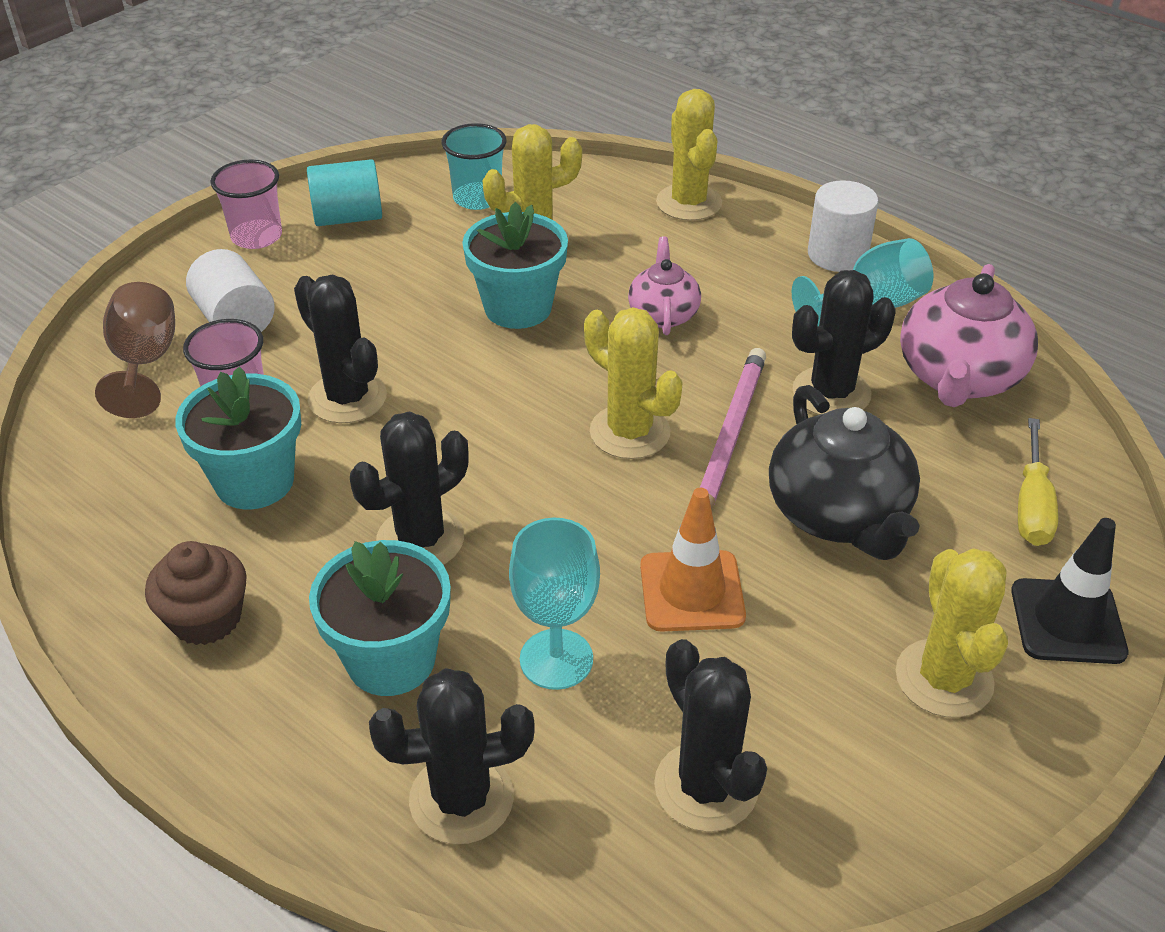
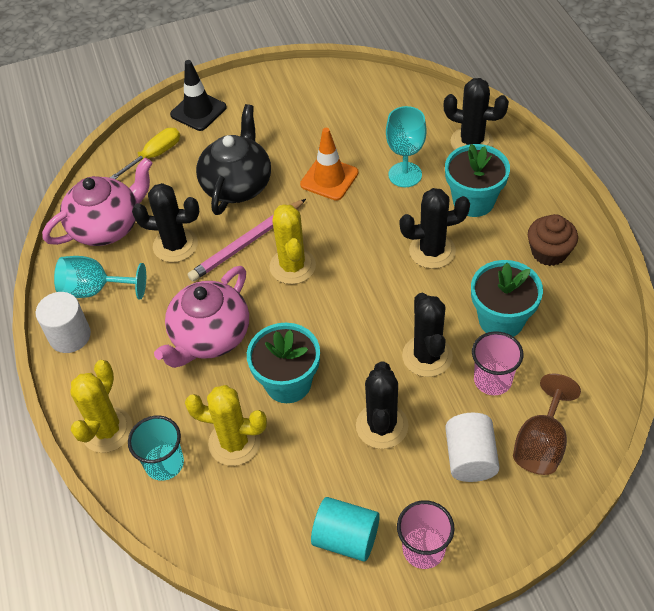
camera: 145 degrees left, 10 degrees up
turquoise cup [442,123,507,210] -> turquoise cup moved to [128,415,184,481]
pink teapot [628,237,701,335] -> pink teapot [154,266,249,368], size x1.72
black cactus [654,639,767,832] -> black cactus moved to [356,361,409,449]
yellow cactus [896,548,1008,718] -> none

